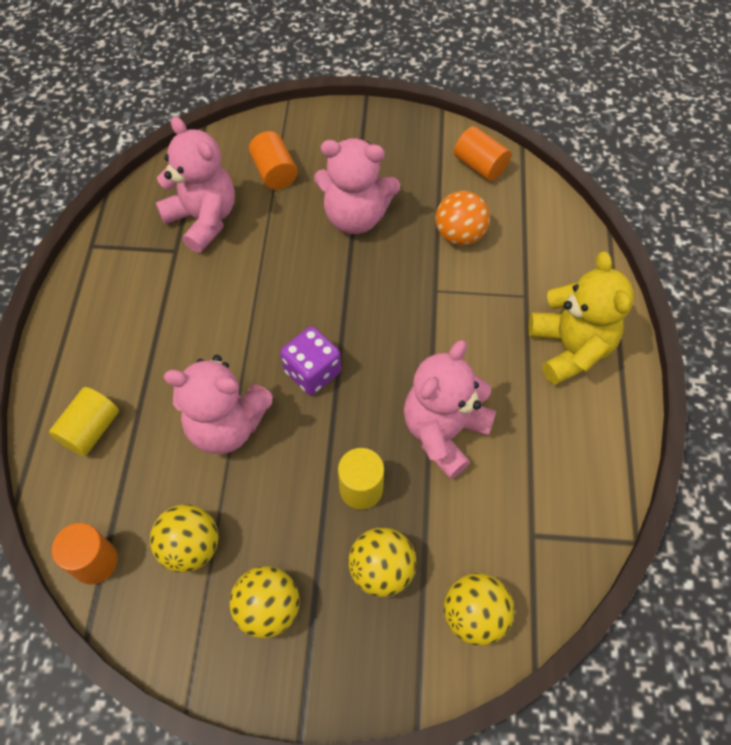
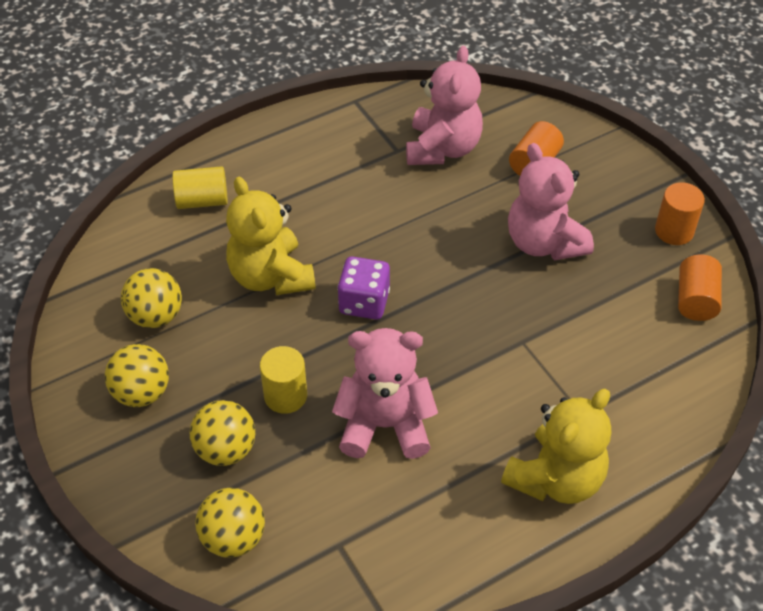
camera: 55 degrees right, 10 degrees down
orange cylinder [52,523,118,584] -> orange cylinder moved to [655,183,705,245]
pink teddy bear [164,355,274,454] -> yellow teddy bear [226,177,315,295]
orange ball [435,191,490,246] -> none

